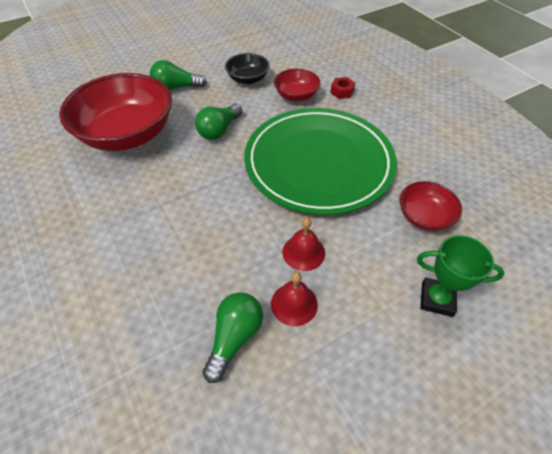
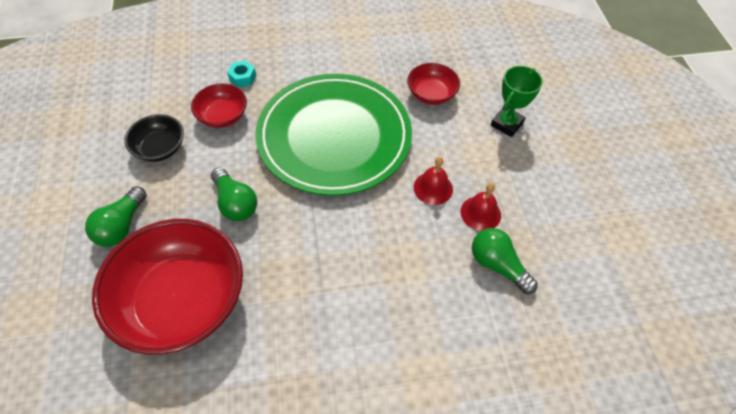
camera: 70 degrees left, 5 degrees up
red nut [331,77,355,99] -> turquoise nut [227,61,256,88]

